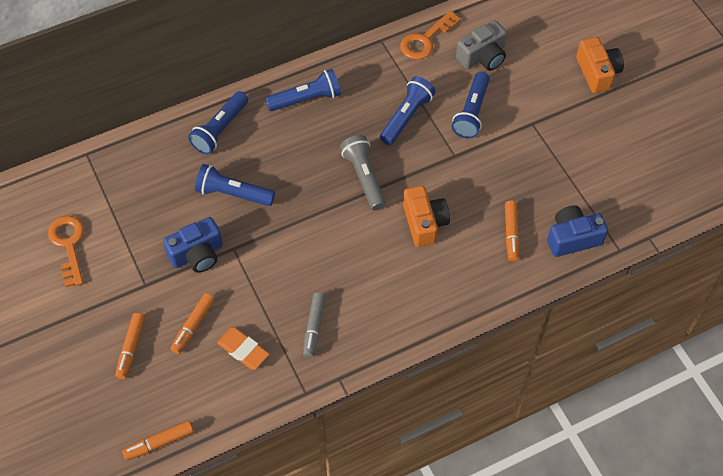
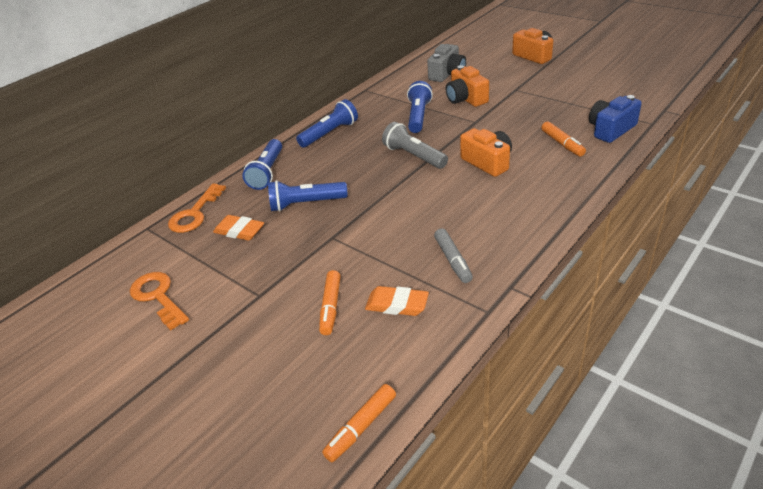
camera: 20 degrees left, 20 degrees down
orange marker [115,313,145,379] -> none
blue camera [163,217,223,273] -> none
orange key [400,10,461,60] -> orange key moved to [168,183,226,233]
blue flashlight [452,72,490,138] -> orange camera [446,65,489,107]
none -> orange eraser [213,215,264,241]

